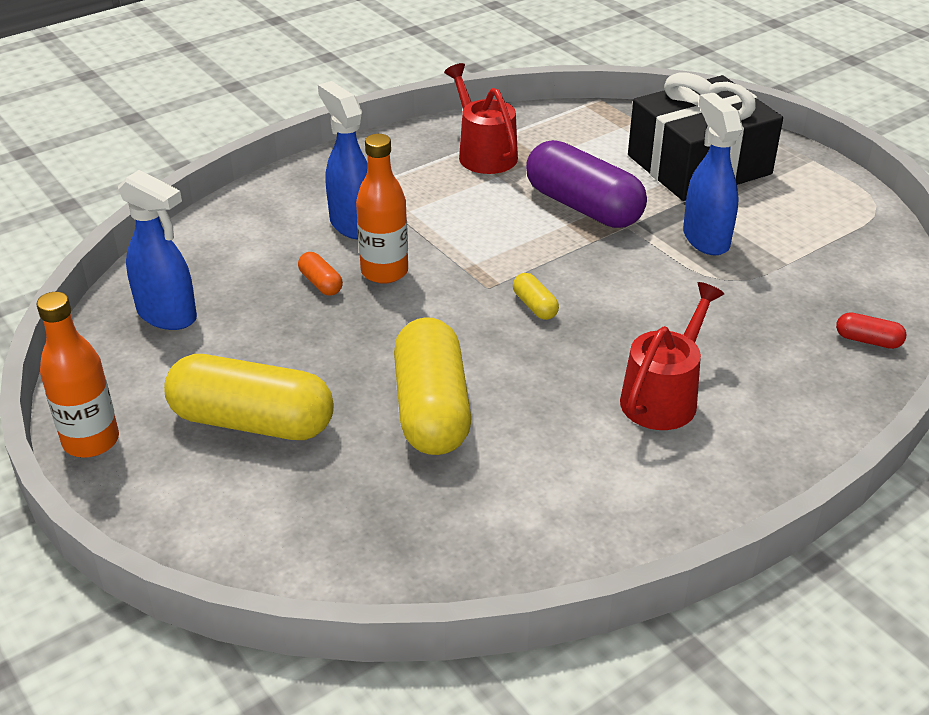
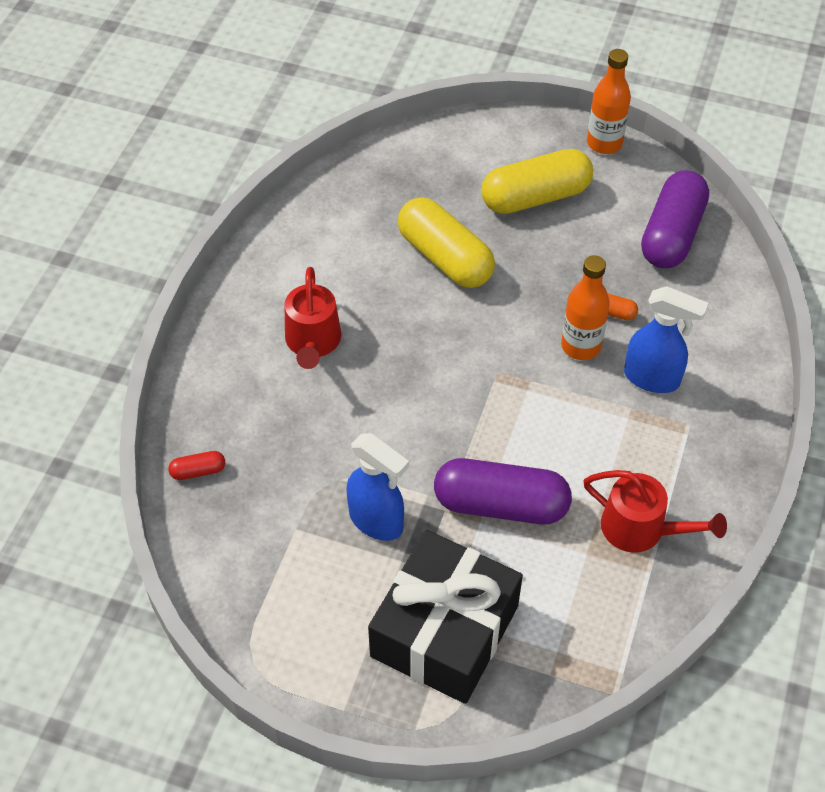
camera: 145 degrees right, 15 degrees up
blue spray bottle [118,170,197,330] -> purple capsule [641,170,709,268]
yellow capsule [513,273,559,320] -> none

